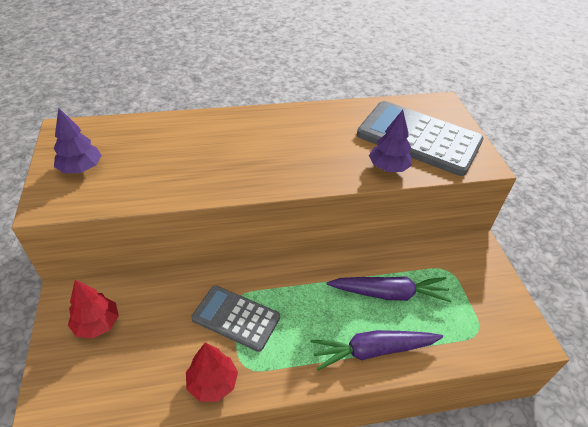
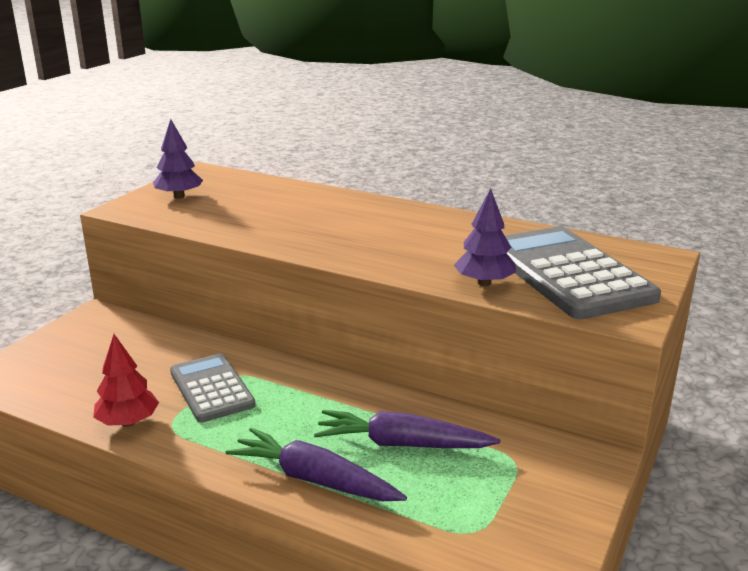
camera: 40 degrees right, 20 degrees down
red tree [68,280,119,339] -> none
purple carrot [327,276,452,302] -> purple carrot turned 150 degrees clockwise [314,410,500,448]

